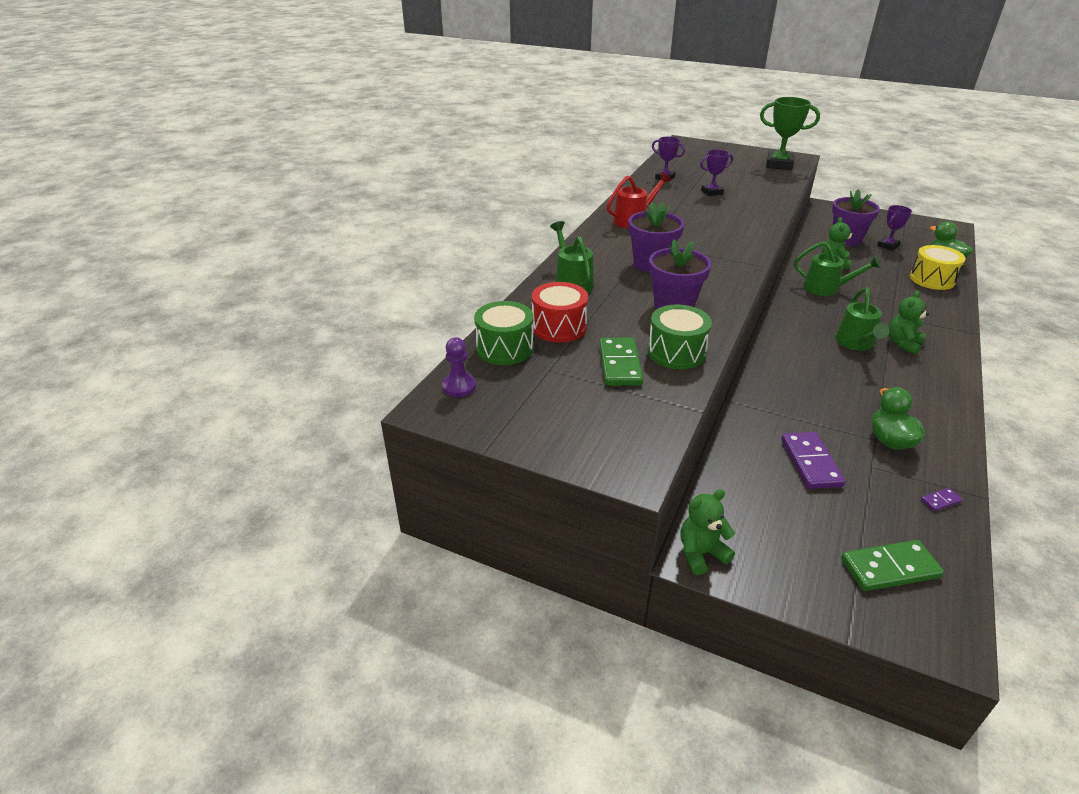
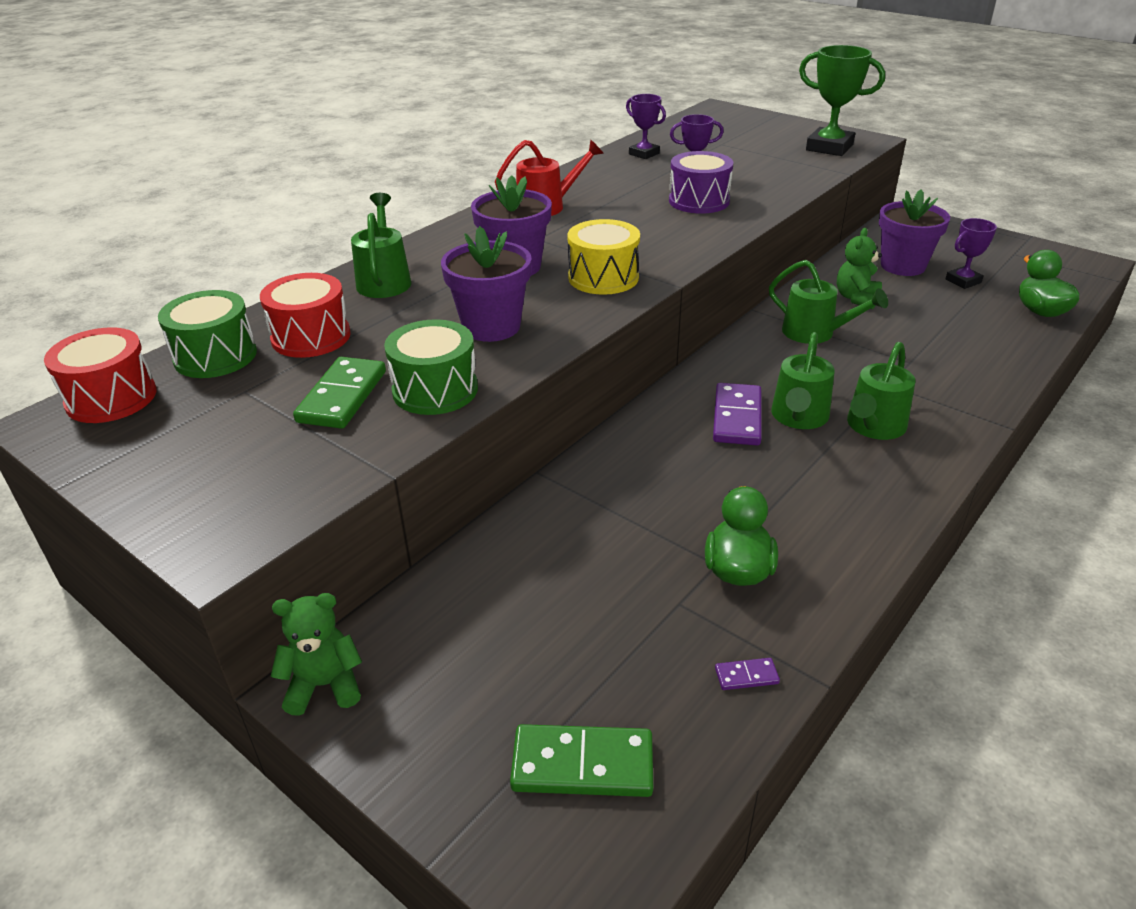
camera: 15 degrees right, 0 degrees up
purple pawn [442,337,476,397] -> red drum [44,327,156,423]
purple domino [781,432,845,489] -> purple domino moved to [713,383,762,445]
green teddy bear [888,291,929,355] -> green watering can [847,342,916,440]
yellow drum [910,245,966,290] -> yellow drum moved to [567,219,640,295]
none -> purple drum [669,151,733,214]

